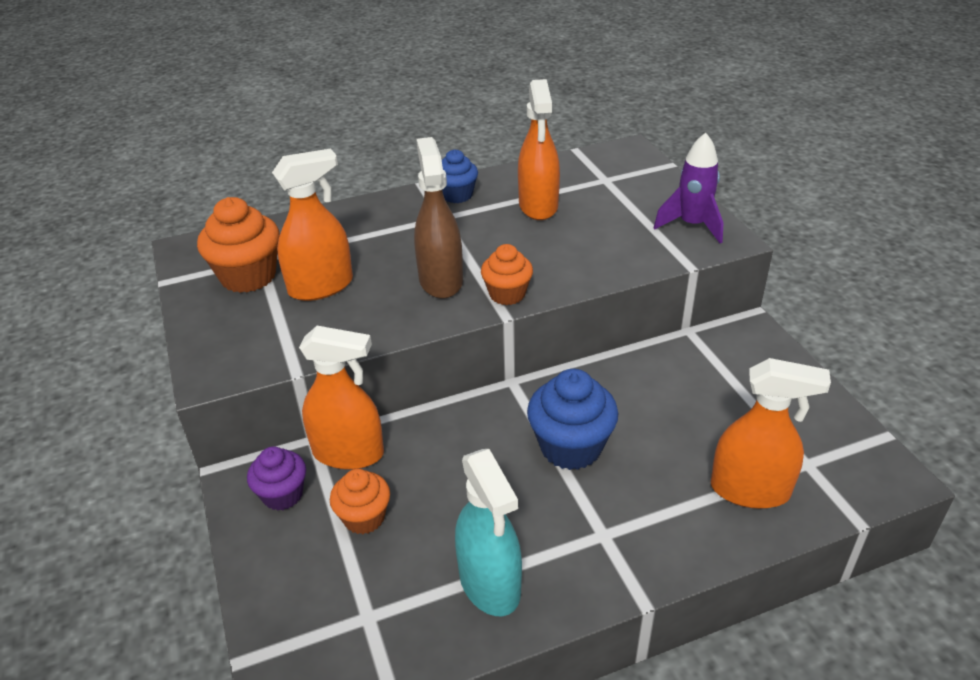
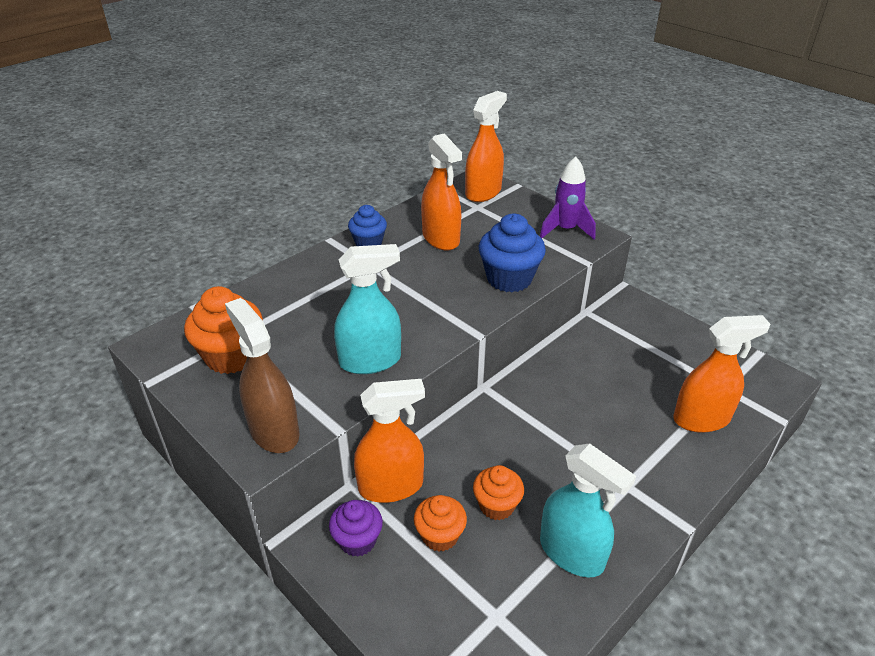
camera: 25 degrees left, 0 degrees up
orange spray bottle [272,148,353,301] -> orange spray bottle moved to [465,91,507,202]
brown spray bottle [414,137,463,299] -> brown spray bottle moved to [225,298,300,453]
orange cupcake [481,244,533,305] -> orange cupcake moved to [473,465,524,520]
blue cupcake [527,369,619,470] -> blue cupcake moved to [479,214,546,292]
none -> turquoise spray bottle [334,244,401,374]

